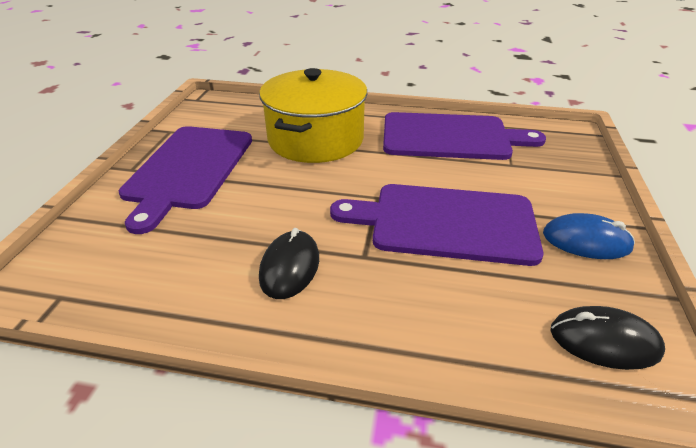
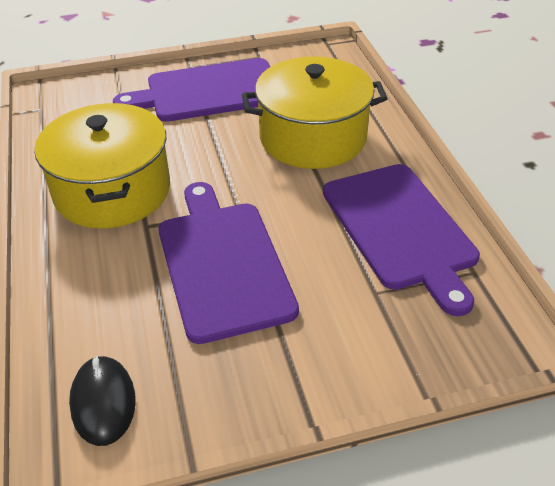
camera: 65 degrees right, 5 degrees up
black mouse [259,228,319,299] -> yellow pot [34,103,170,228]
blue mouse [543,213,635,259] -> none

